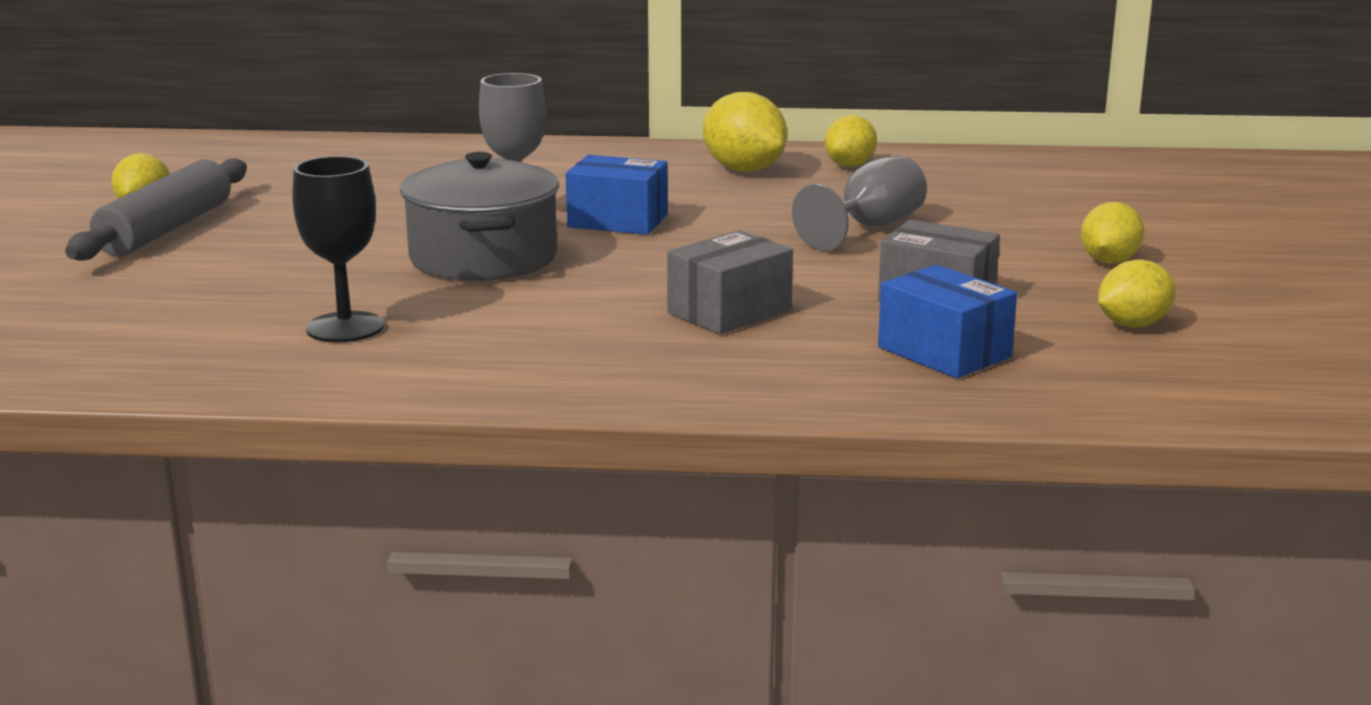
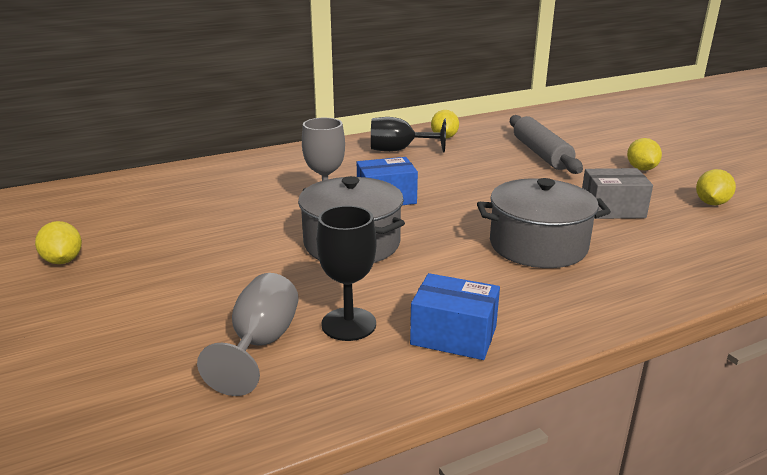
camera: 30 degrees left, 5 degrees up
grey rolling pin [65,158,247,261] -> grey rolling pin moved to [510,115,583,174]
grey box [667,230,793,334] -> grey pot [477,178,611,268]
yellow lemon [703,92,788,172] -> black goblet [371,117,446,153]
grey goblet [792,155,927,251] -> grey goblet moved to [197,273,299,396]
blue box [878,265,1017,378] -> blue box moved to [410,273,500,360]

